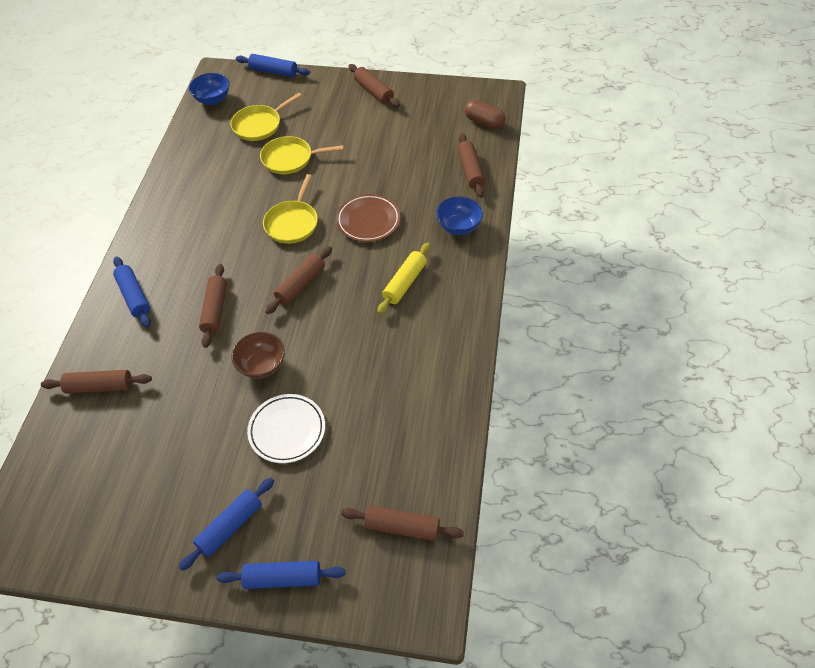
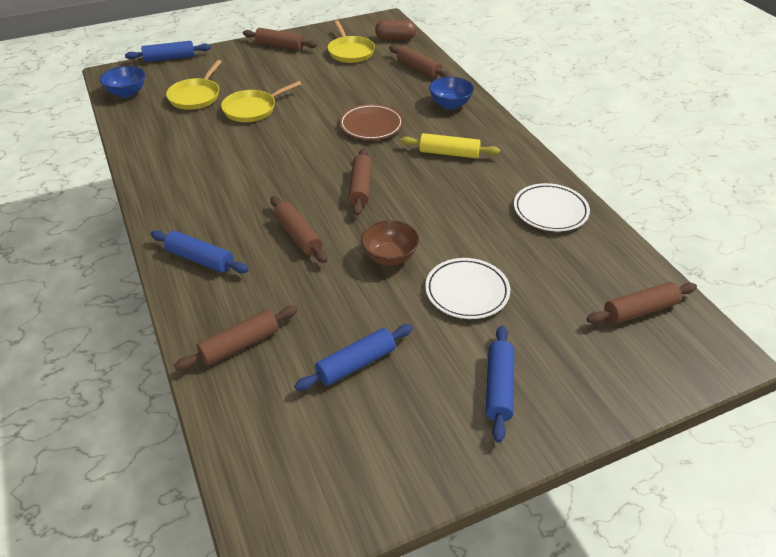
camera: 35 degrees left, 10 degrees down
blue rolling pin [216,561,346,589] -> blue rolling pin moved to [294,324,413,391]
yellow pan [263,174,318,244] -> yellow pan moved to [328,20,375,63]
yellow rolling pin [377,243,431,314] -> yellow rolling pin turned 75 degrees counterclockwise [400,133,500,159]
none -> white plate [514,183,590,232]

